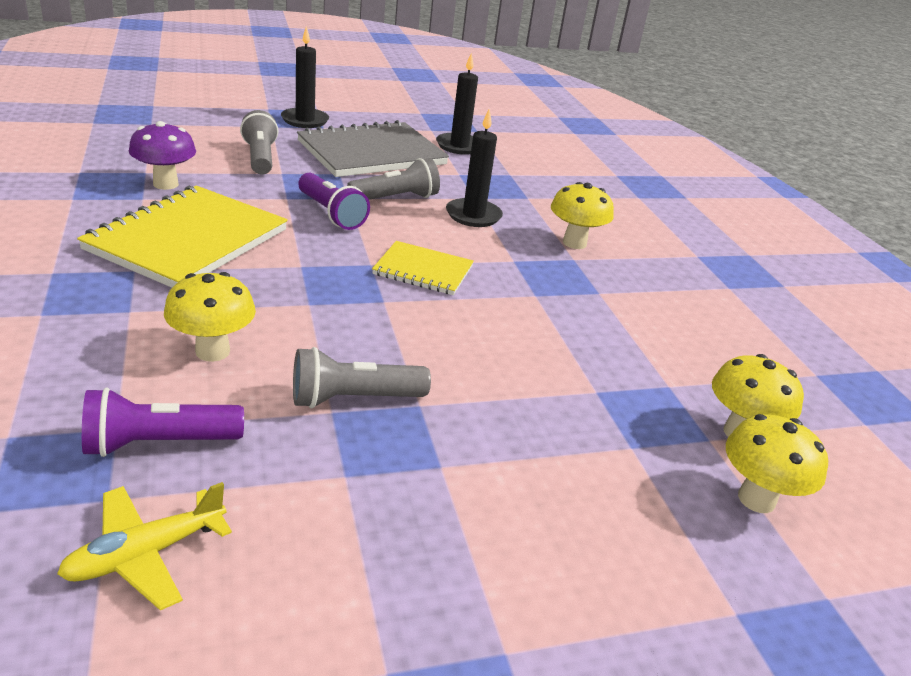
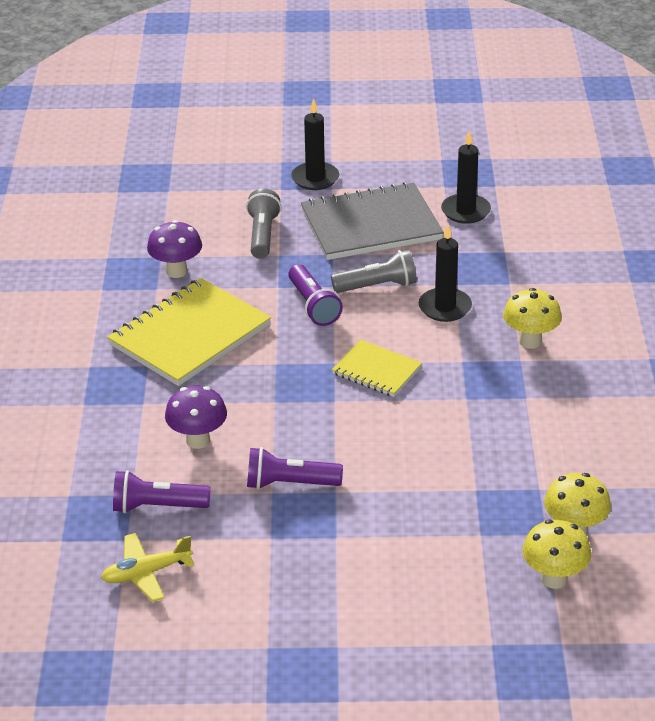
camera: 20 degrees right, 5 degrees up
yellow mushroom [164,272,256,362] -> purple mushroom [165,386,227,449]
grey flashlight [293,347,431,409] -> purple flashlight [247,447,343,490]

